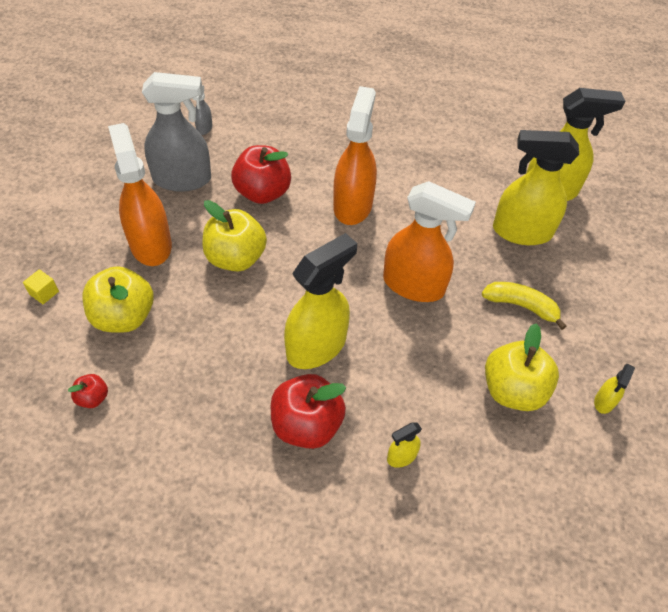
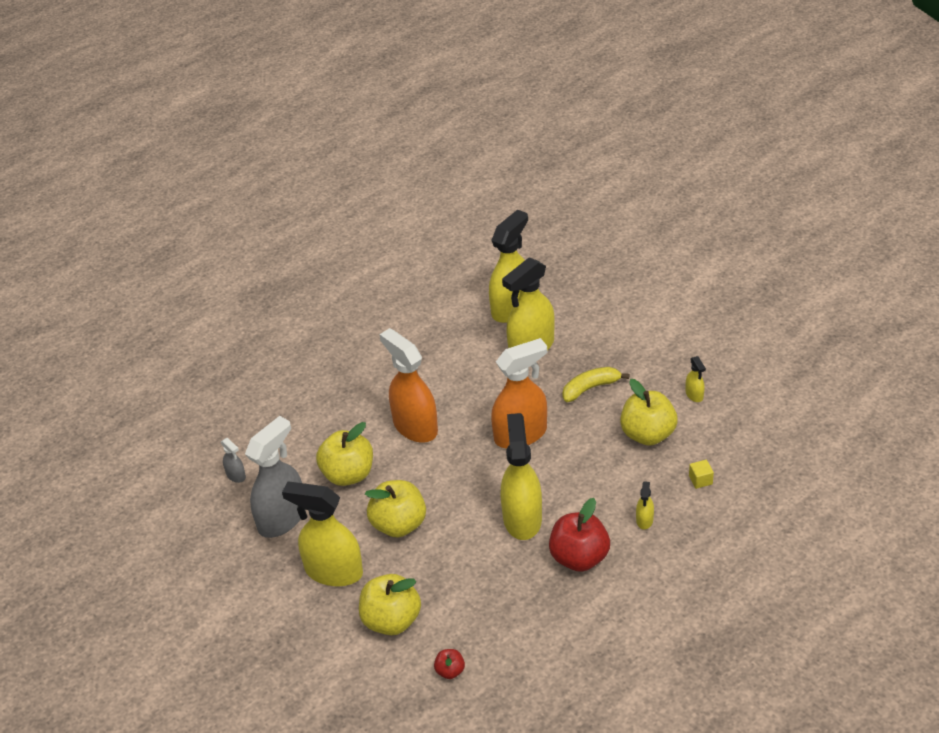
camera: 45 degrees left, 10 degrees down
yellow cube [23,269,59,304] -> yellow cube moved to [689,460,714,489]
orange spray bottle [108,123,172,266] -> yellow spray bottle [282,482,363,587]
red apple [231,145,291,204] -> yellow apple [316,422,373,486]

